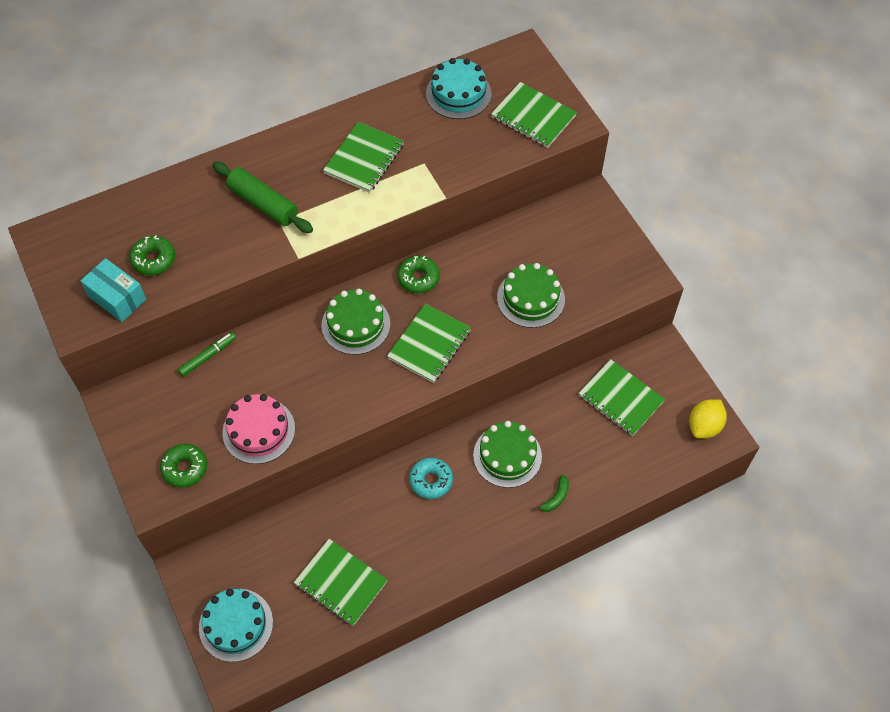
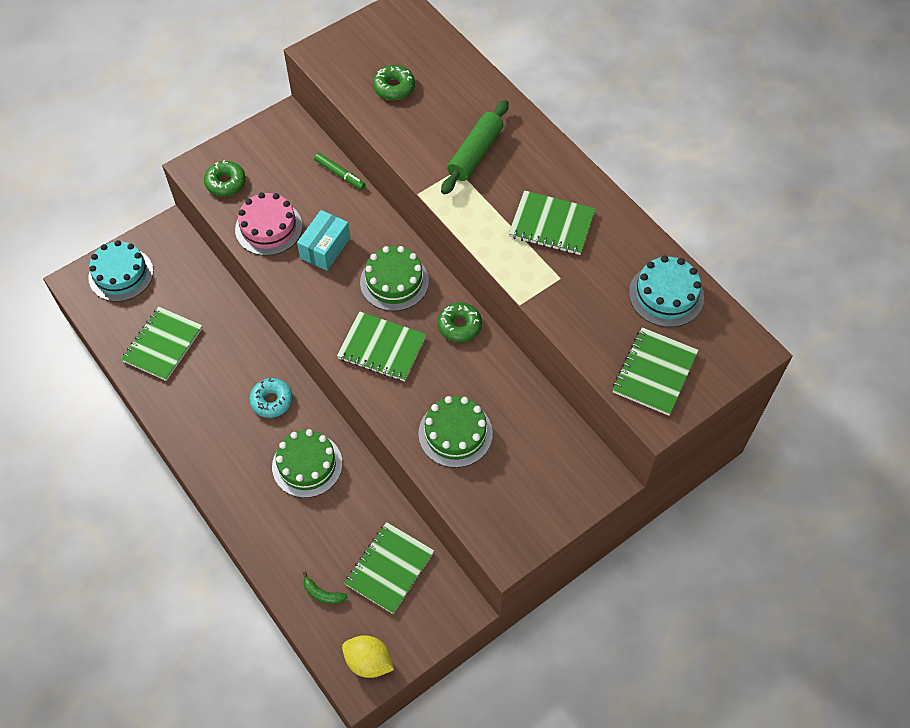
camera: 80 degrees right, 0 degrees up
turquoise box [80,258,146,322] -> turquoise box moved to [297,210,350,271]
green banana [534,474,569,512] -> green banana moved to [303,572,348,604]

